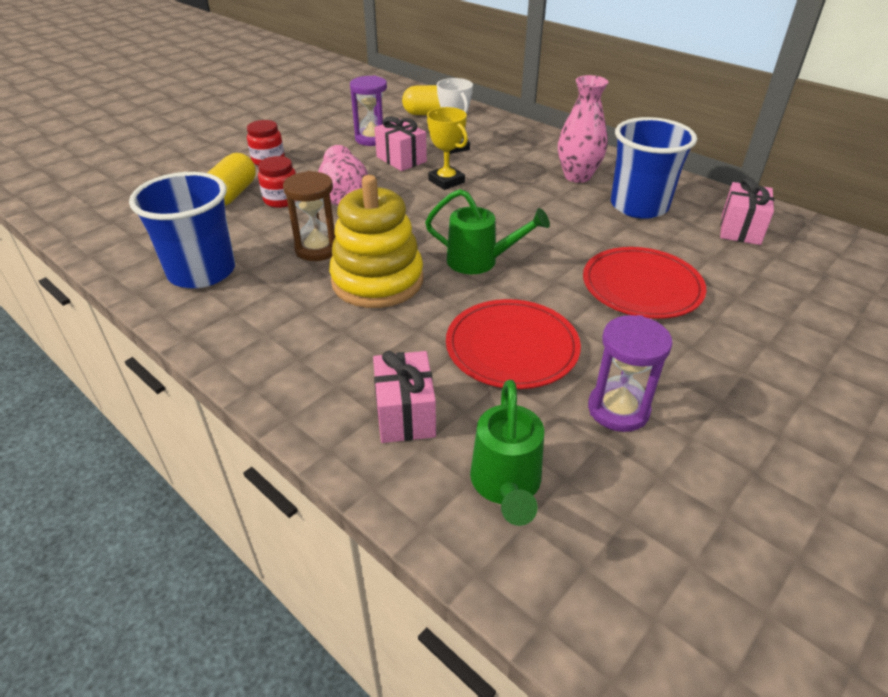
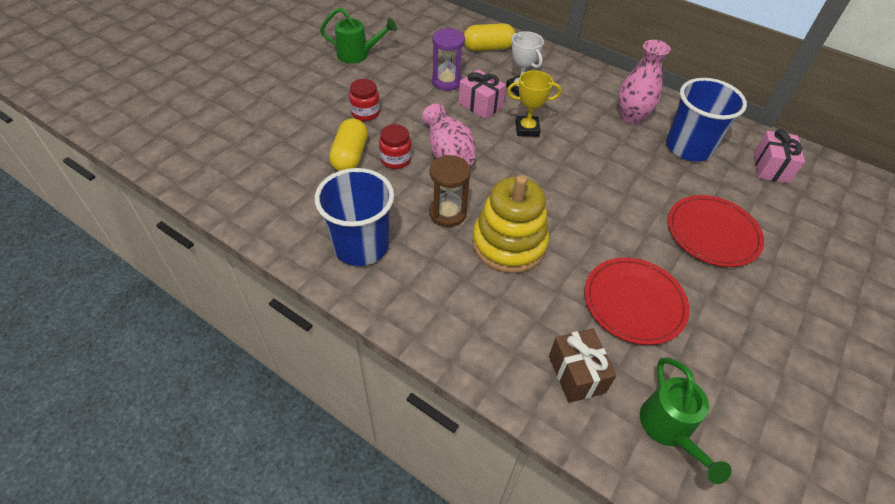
camera: 10 degrees left, 10 degrees up
pink gift [373,351,436,443] -> brown gift [549,328,617,403]
green watering can [425,189,550,274] -> green watering can moved to [320,8,397,63]
yellow trophy [427,107,468,190] -> yellow trophy turned 45 degrees counterclockwise [507,70,561,137]
purple hourglass [588,315,673,432] -> none

